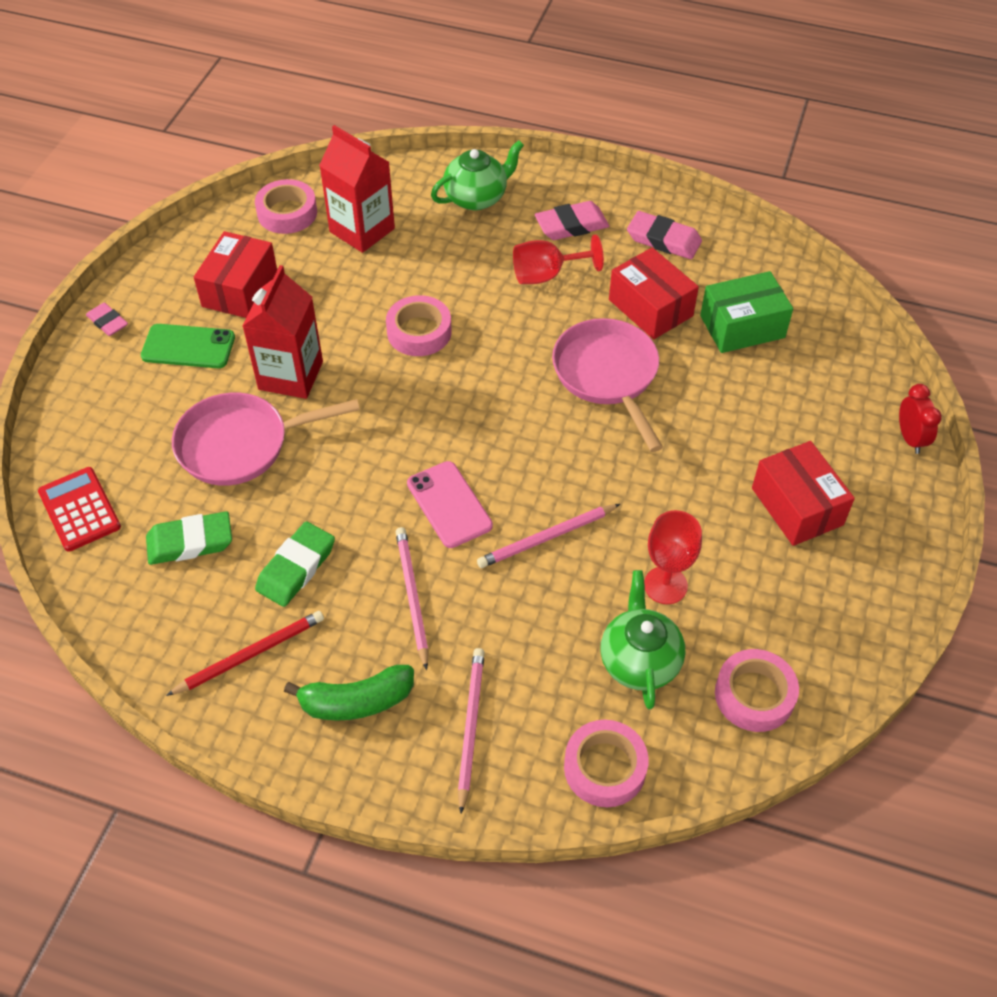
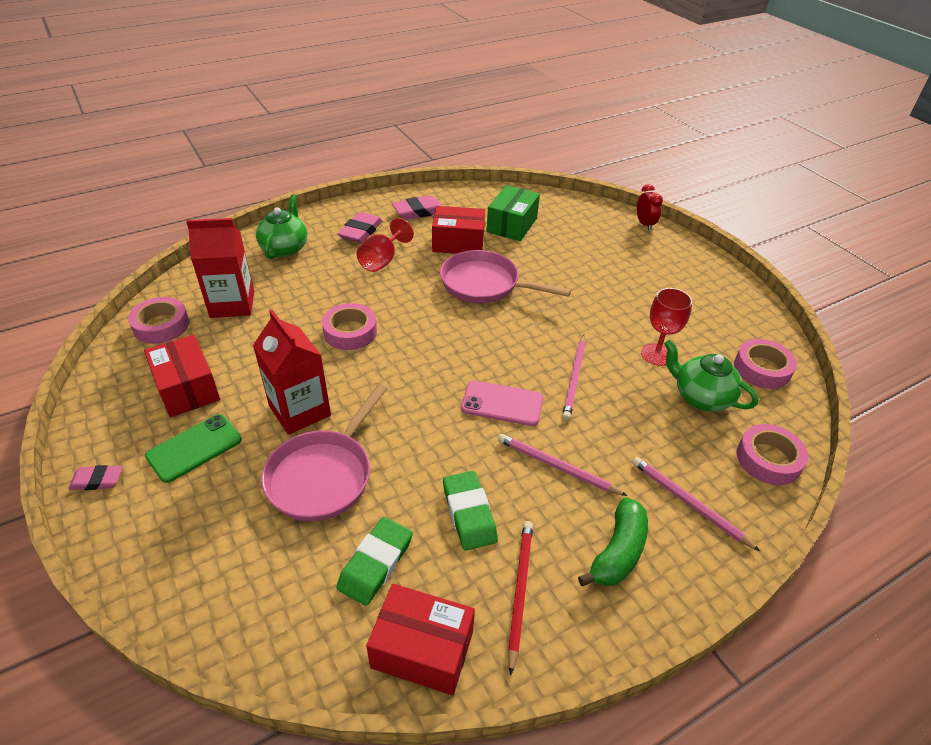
camera: 50 degrees left, 10 degrees down
red calculator [38,467,121,552] -> none
red box [752,441,855,546] -> red box moved to [366,584,475,696]
red clock [899,384,942,454] -> red clock turned 45 degrees clockwise [637,184,663,231]

